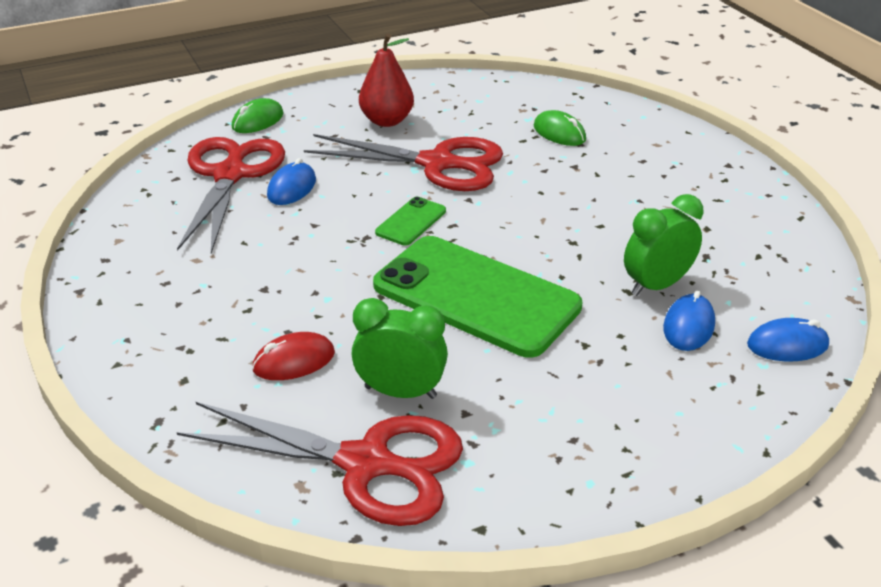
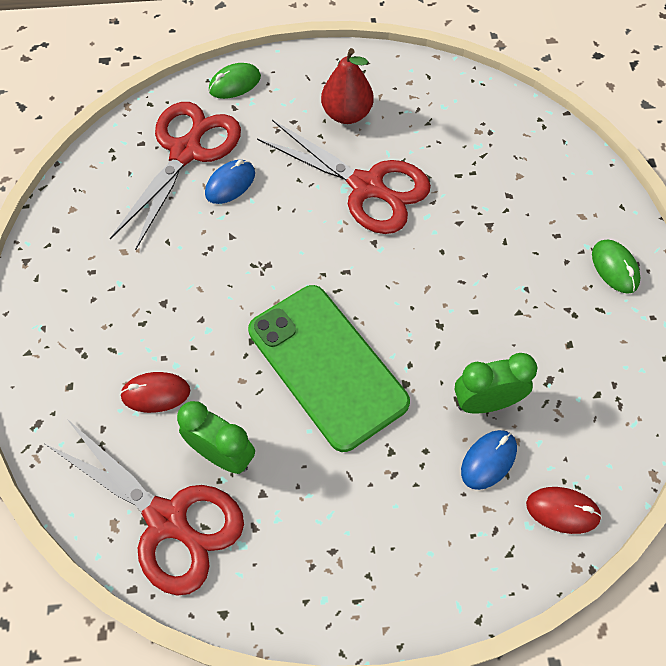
camera: 20 degrees right, 25 degrees up
green phone [375,197,446,246] -> none
green mouse [534,110,586,146] -> green mouse moved to [592,240,641,294]
blue mouse [747,318,829,362] -> red mouse [526,487,602,534]

